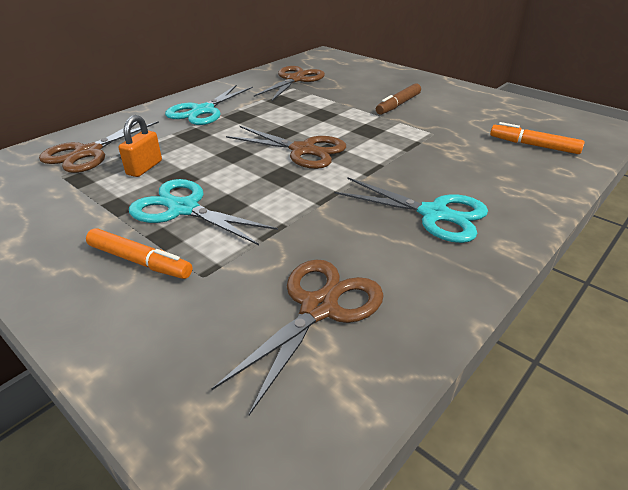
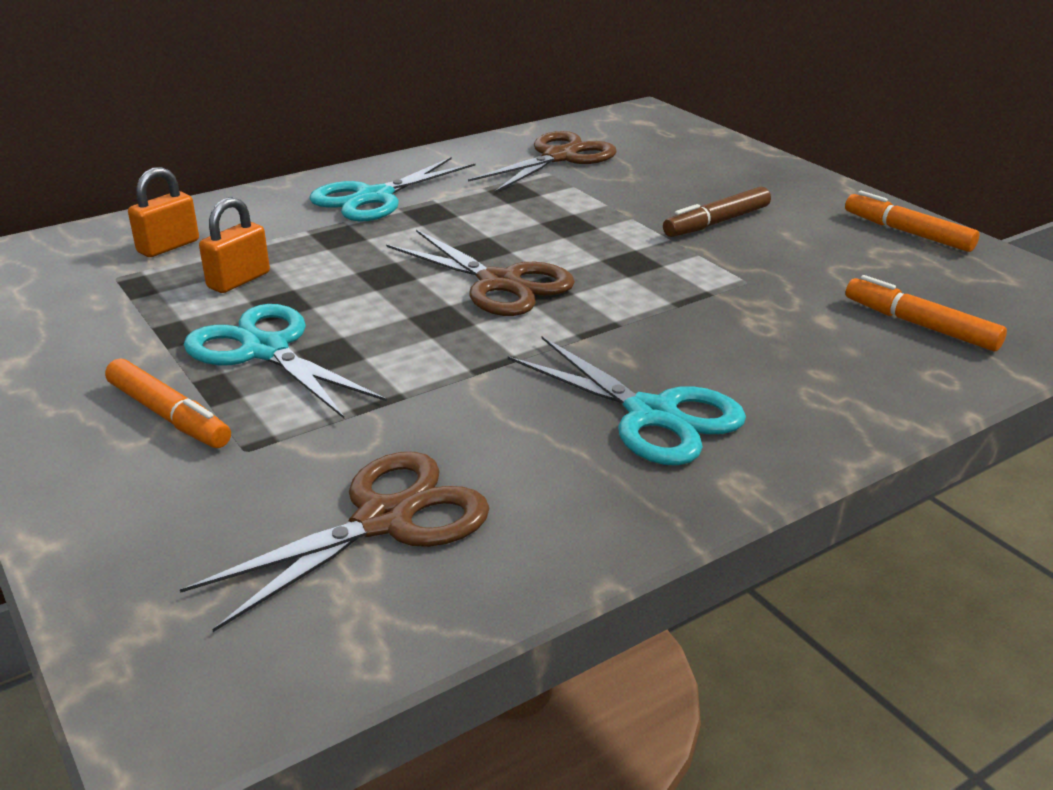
camera: 15 degrees right, 5 degrees down
brown scissors [39,121,159,173] -> orange padlock [128,167,199,257]
none -> orange marker [845,191,979,252]

